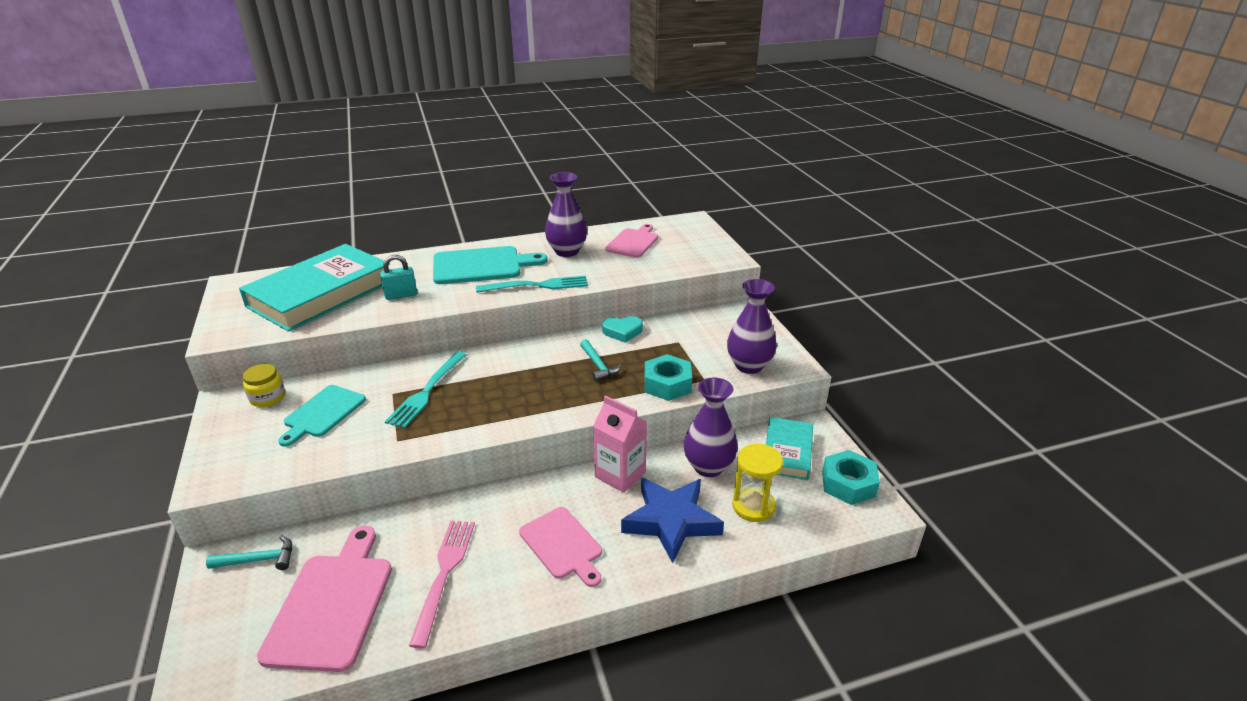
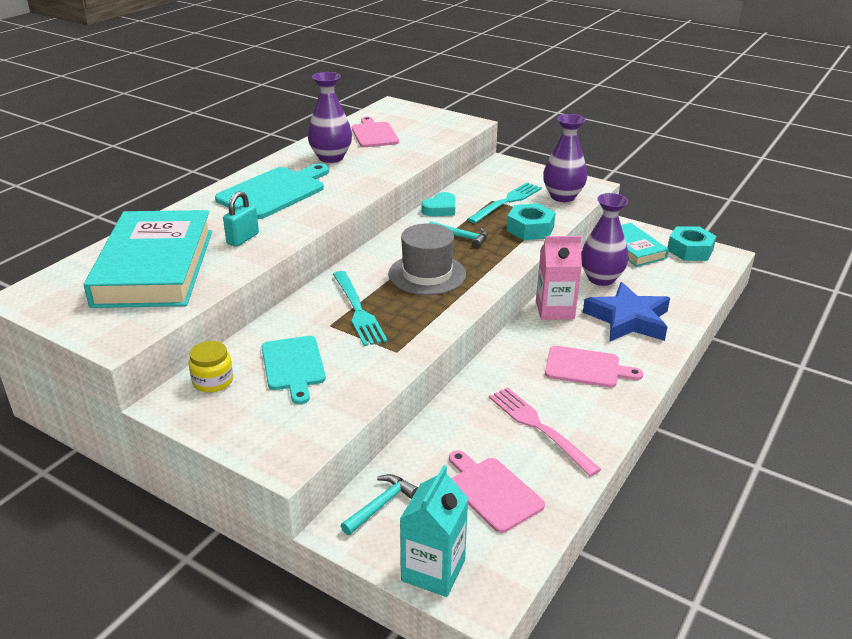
camera: 40 degrees left, 0 degrees up
pink cutting board [257,526,392,672] -> pink cutting board [449,450,545,533], size x0.66
turquoise fork [476,276,588,293] -> turquoise fork moved to [467,182,542,223]
yellow hourglass [732,444,783,522] -> none
none -> grey hat [388,223,466,295]
none -> turquoise carton [400,465,469,597]

